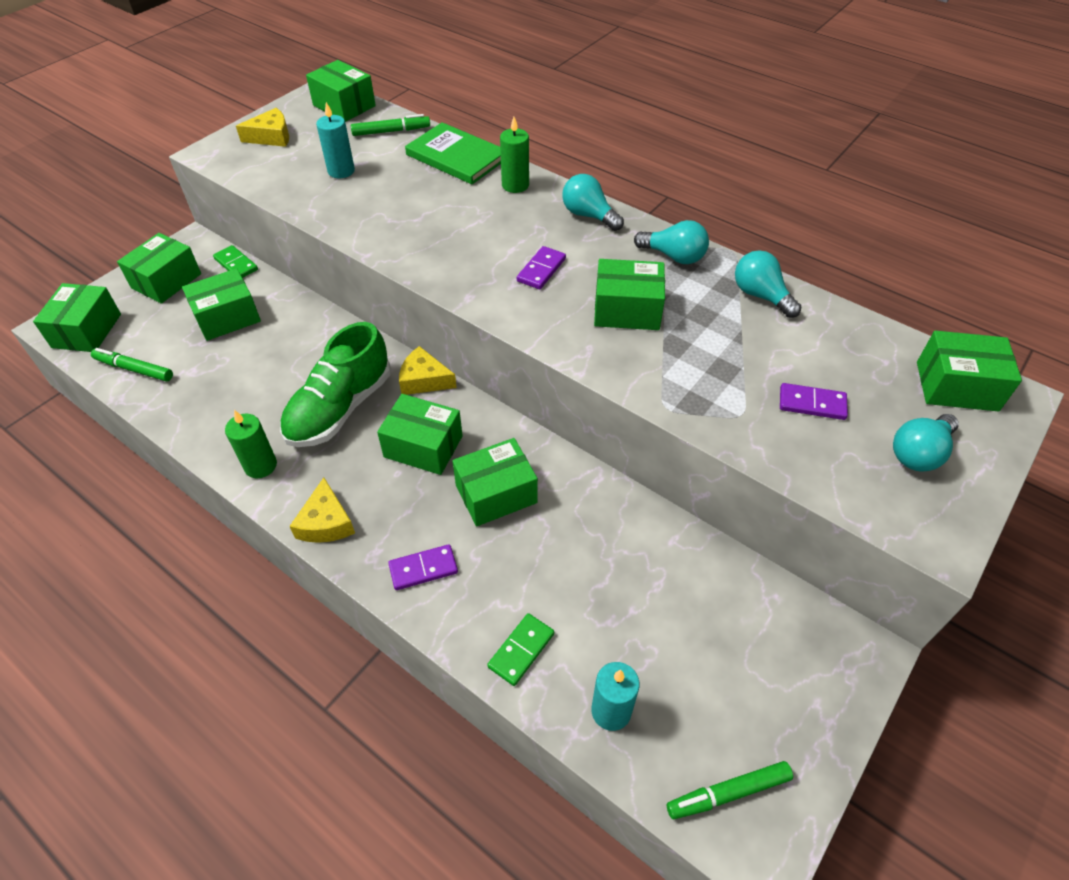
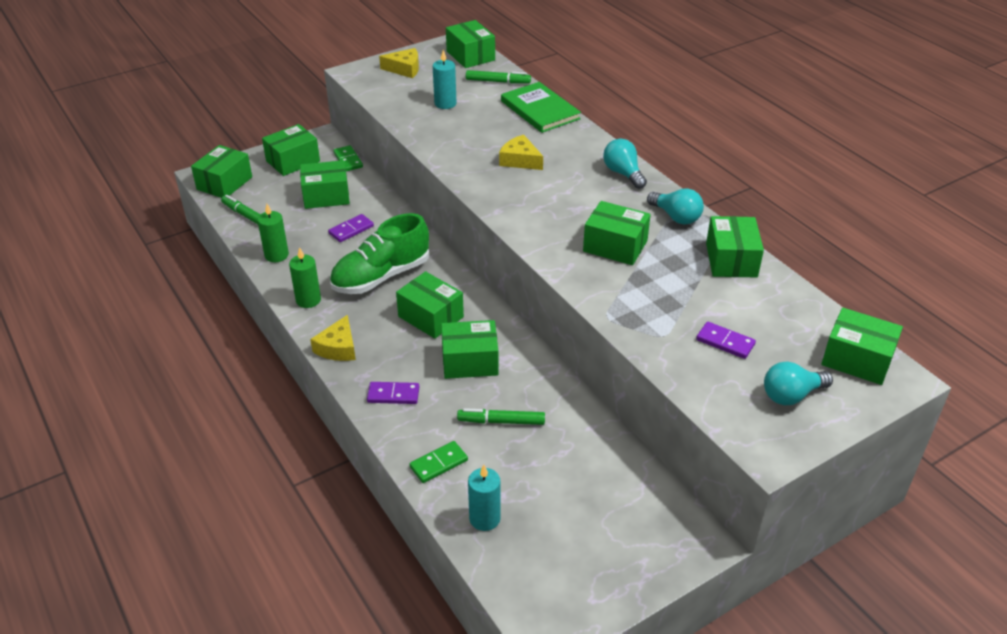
camera: 20 degrees right, 10 degrees down
yellow cheese [399,346,457,395] -> yellow cheese moved to [499,135,543,170]
green candle [500,117,529,193] -> green candle moved to [257,204,289,262]
purple domino [517,246,566,289] -> purple domino moved to [328,214,374,242]
green marker [667,761,793,819] -> green marker moved to [457,408,545,425]
turquoise light bulb [735,250,801,318] -> green box [706,216,764,277]

